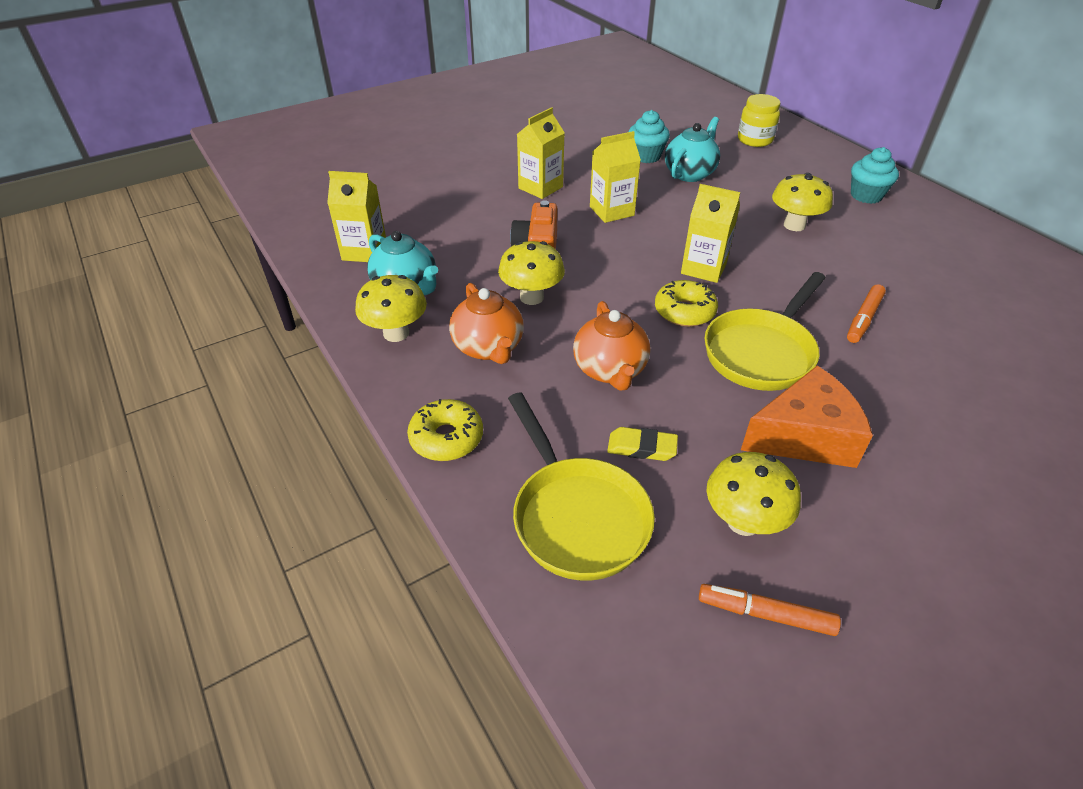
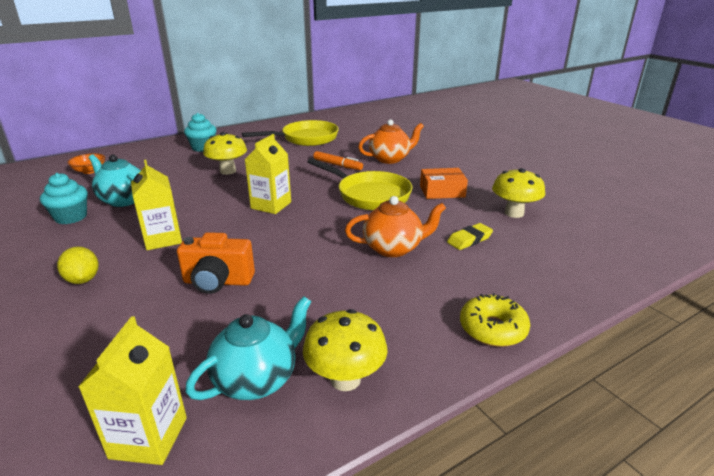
camera: 90 degrees left, 15 degrees down
orange teapot [449,283,524,364] -> orange teapot moved to [358,119,424,164]
yellow mushroom [498,241,565,305] -> none
yellow pan [508,393,655,581] -> yellow pan moved to [242,120,339,146]
yellow carton [517,107,565,199] -> yellow lemon [57,247,99,284]
yellow eraser [607,427,678,461] -> yellow eraser turned 45 degrees clockwise [447,223,493,250]
yellow donut [655,280,718,327] -> none
orange marker [699,584,841,636] -> none
yellow jar [738,94,780,147] -> orange bowl [67,153,105,174]
orange cheese [741,366,873,468] -> orange box [420,168,468,199]

